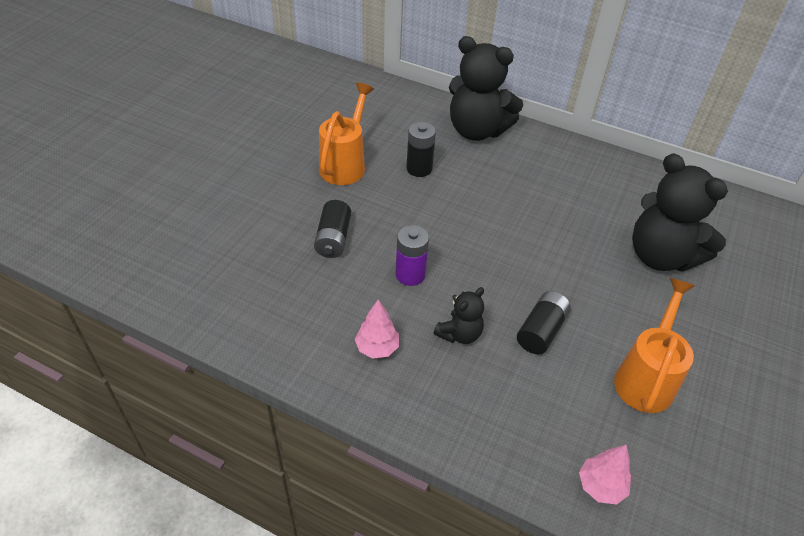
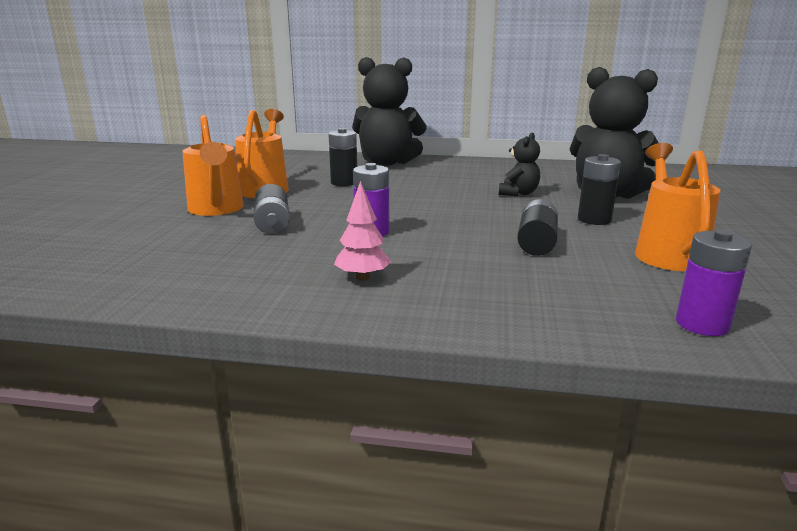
camera: 15 degrees left, 25 degrees down
black teddy bear [434,287,484,344] -> black teddy bear moved to [499,133,540,196]
pink tree [579,445,631,504] -> purple battery [676,230,752,336]
none -> orange watering can [182,115,244,216]
none -> black battery [578,154,621,225]

